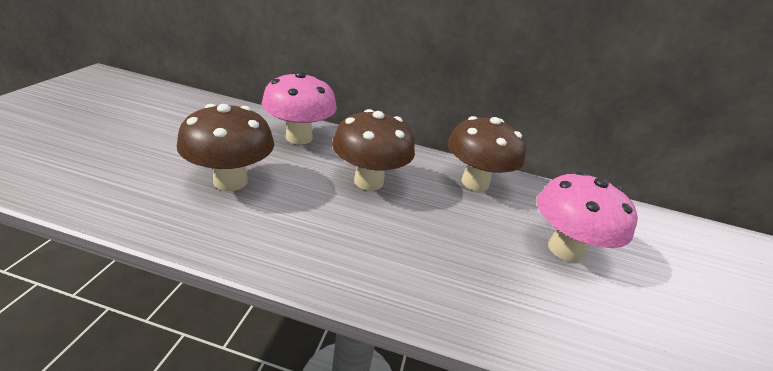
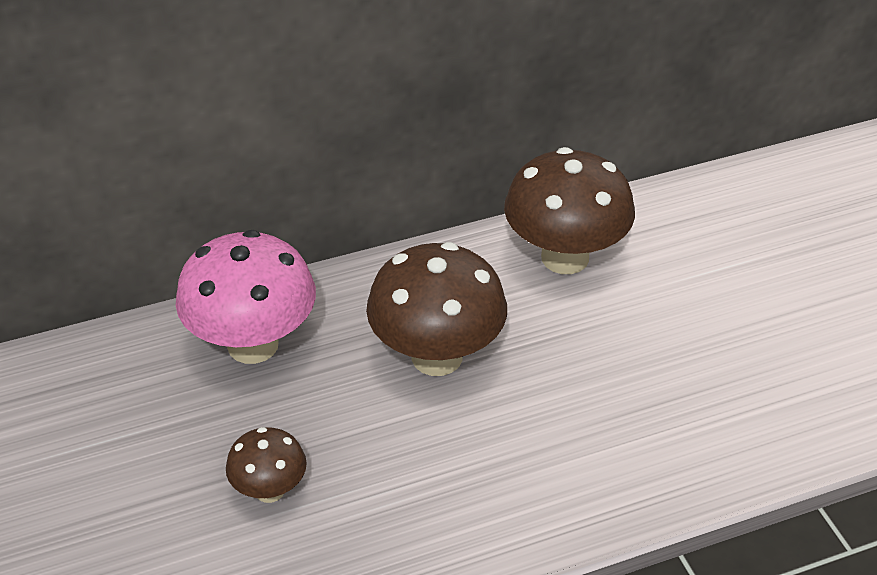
camera: 30 degrees left, 10 degrees up
brown mushroom [177,104,274,191] -> brown mushroom [226,427,307,503], size x0.53
pink mushroom [537,171,638,262] -> none

